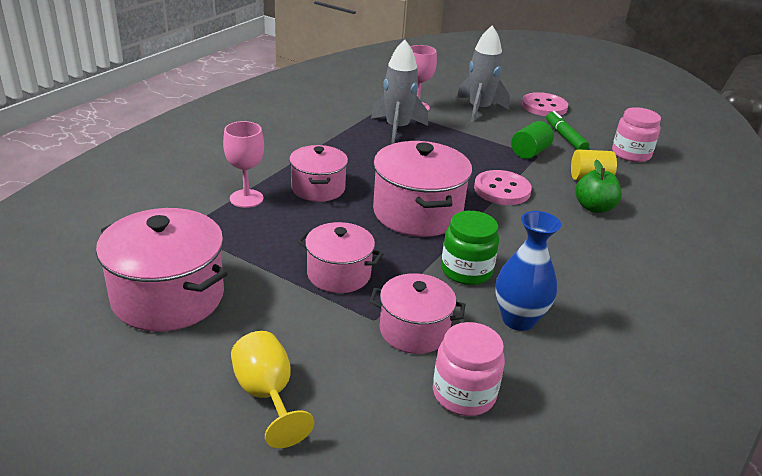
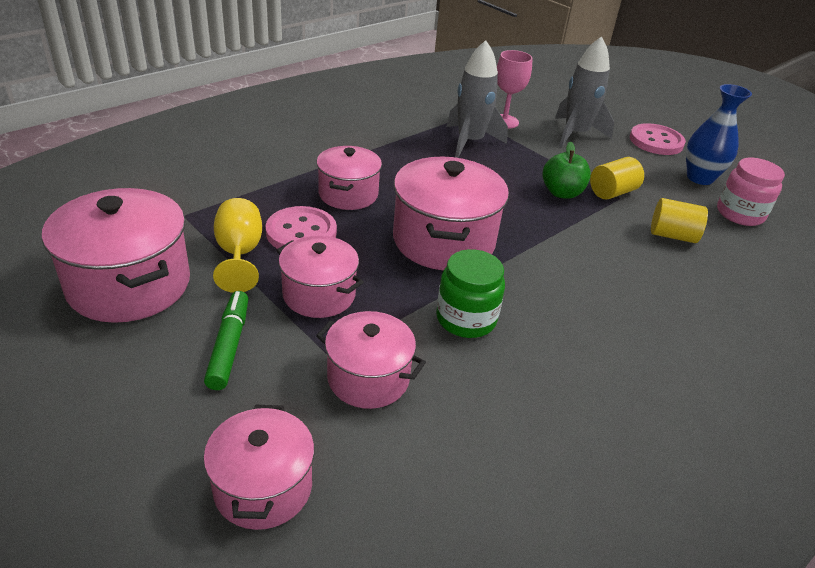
camera: 15 degrees right, 5 degrees up
pink goblet [223,121,264,208] -> none
yellow goblet [231,331,314,448] -> yellow goblet moved to [213,198,262,293]
pink jar [433,322,505,416] -> none
pink button [474,170,532,205] -> pink button moved to [265,206,337,249]
blue vase [495,211,561,331] -> blue vase moved to [686,84,752,185]
green cylinder [511,121,554,159] -> yellow cylinder [590,157,644,200]
green marker [546,111,589,150] -> green marker moved to [204,291,248,390]
green apple [575,160,622,213] -> green apple moved to [542,142,591,199]
none -> pink pot [203,405,315,530]

